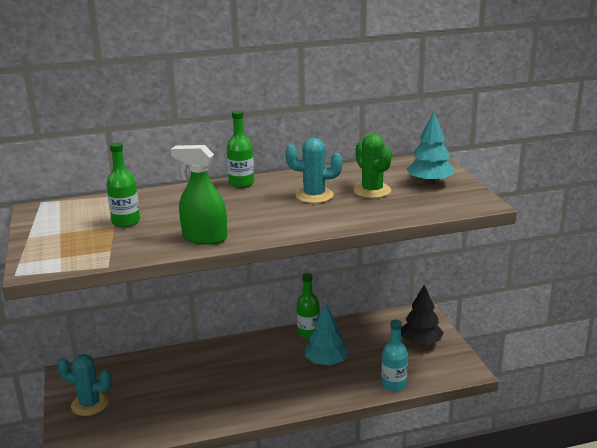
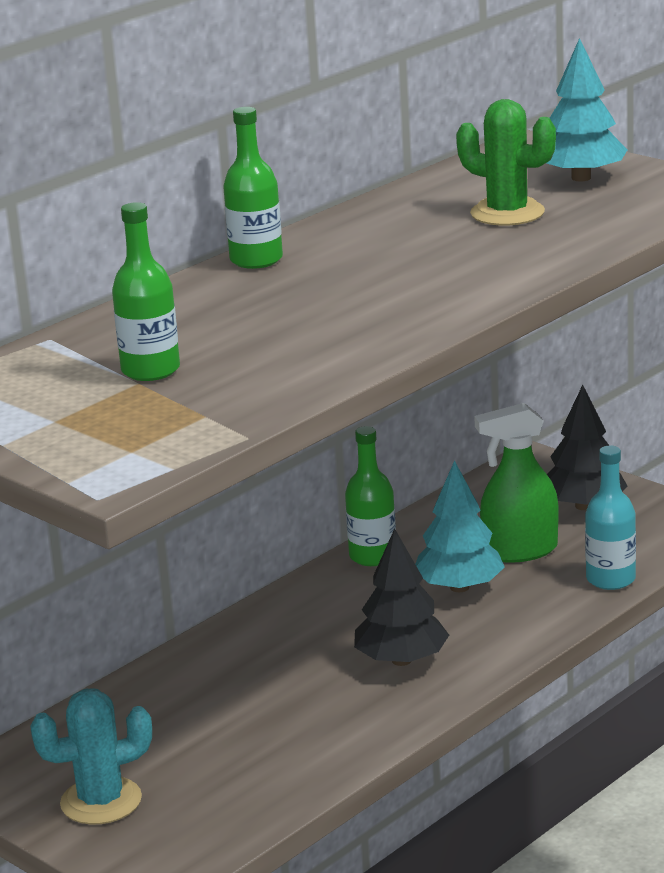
camera: 30 degrees left, 0 degrees up
green spray bottle [171,145,227,245] -> green spray bottle moved to [474,403,559,563]
turquoise cactus [285,138,342,203] -> none
none -> black tree [354,528,449,666]

